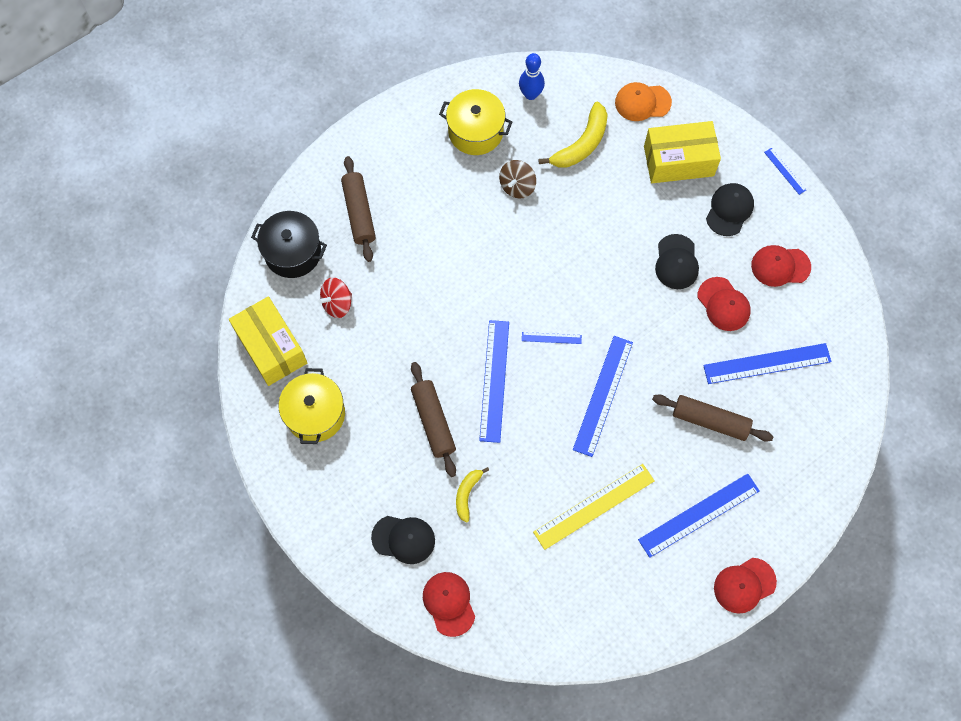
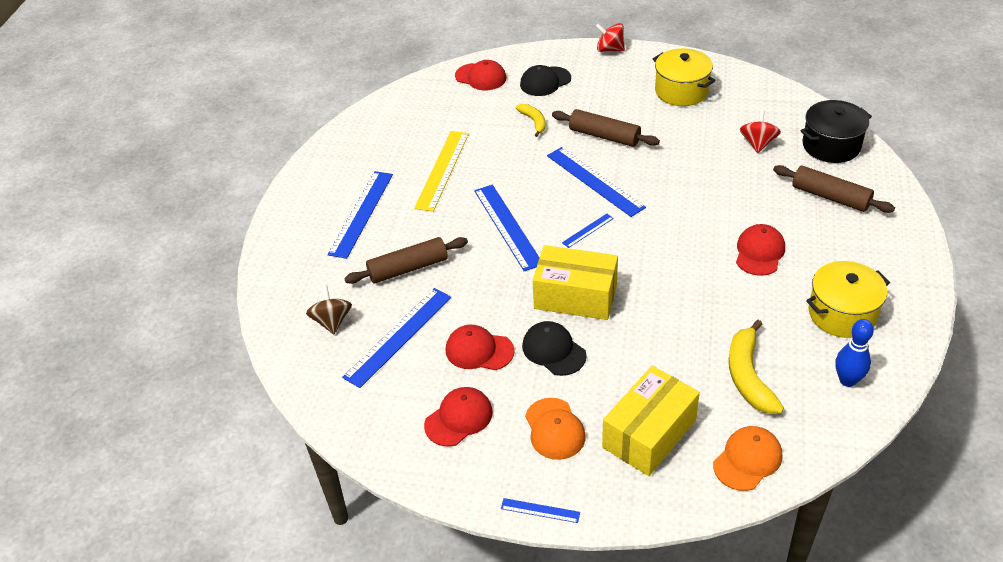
camera: 140 degrees right, 25 degrees down
yellow box [229,296,307,386] -> yellow box moved to [533,245,618,320]
brown spinning top [499,160,536,198] -> brown spinning top moved to [306,285,352,334]
black cap [706,183,754,236] -> orange cap [525,398,586,460]
red cap [714,558,777,614] -> red cap moved to [736,224,785,276]
none -> red spinning top [595,23,625,52]

